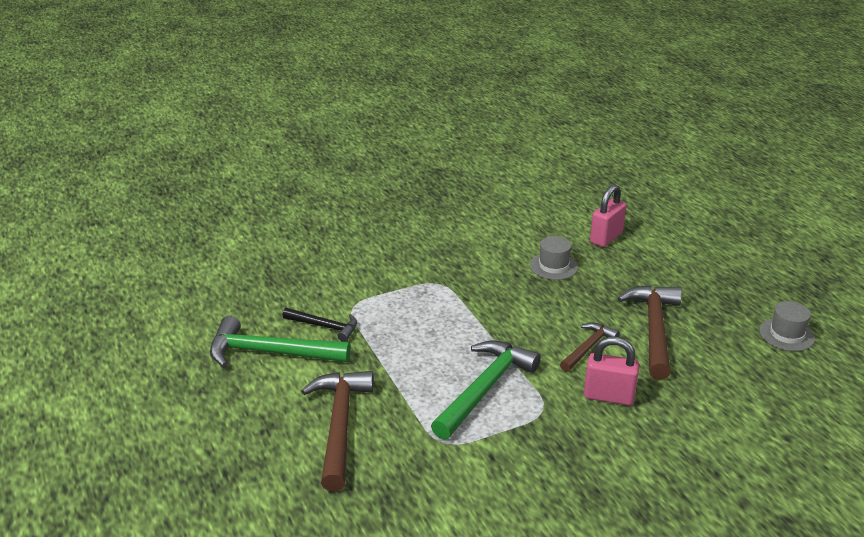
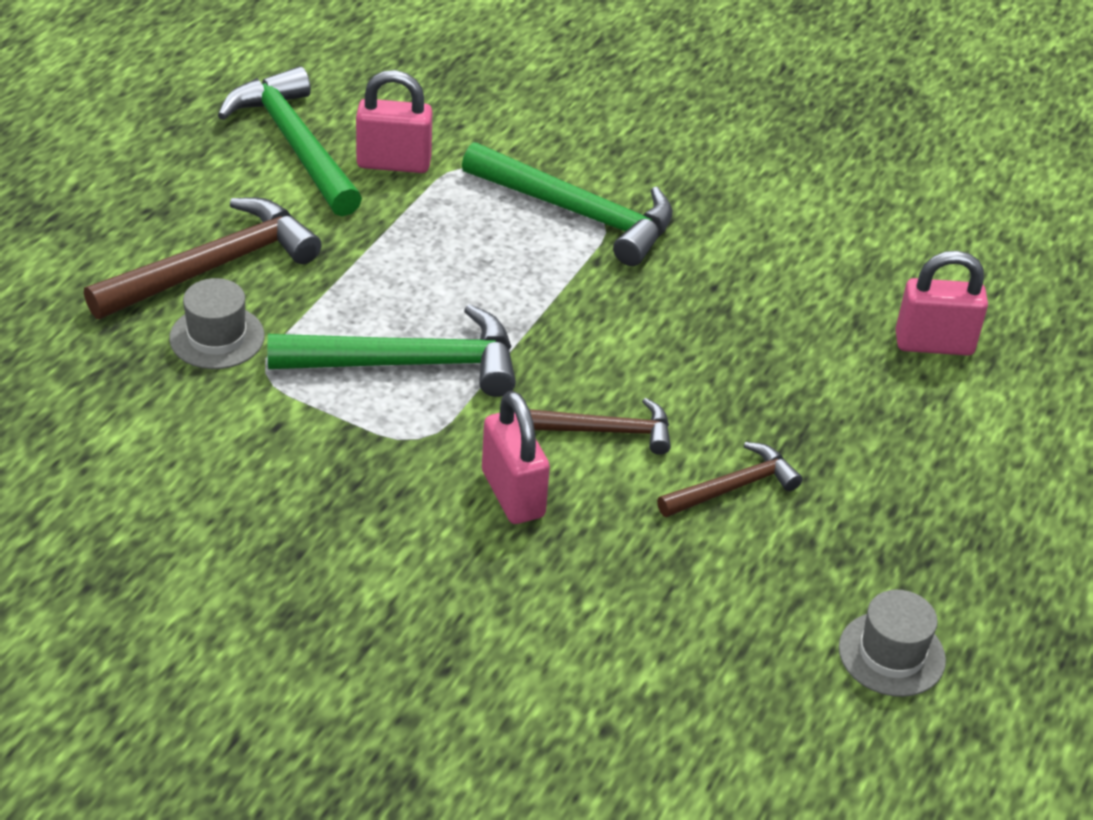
camera: 50 degrees right, 10 degrees up
black hammer [283,308,357,342] -> pink padlock [356,70,432,173]
grey hat [530,236,578,280] -> grey hat moved to [169,278,264,369]
brown hammer [618,285,682,380] -> brown hammer [657,442,802,517], size x0.57
none -> green hammer [462,142,673,266]

